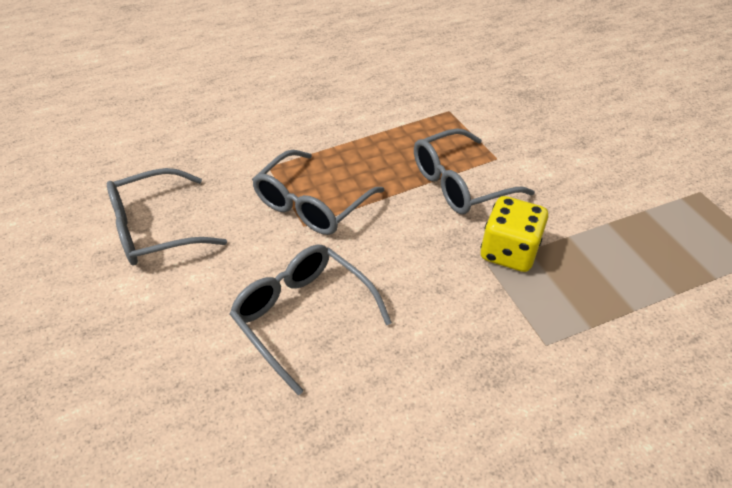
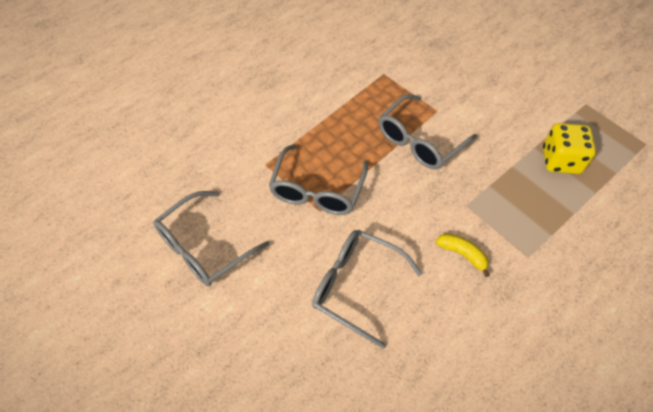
camera: 20 degrees left, 10 degrees up
yellow dice [480,196,548,272] -> yellow dice moved to [543,123,596,174]
none -> yellow banana [436,233,490,277]

